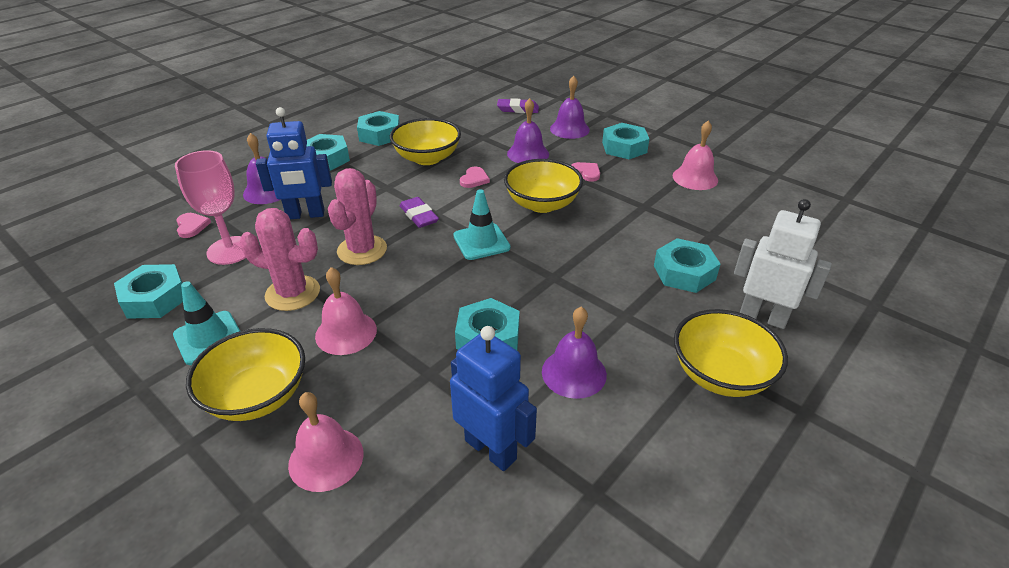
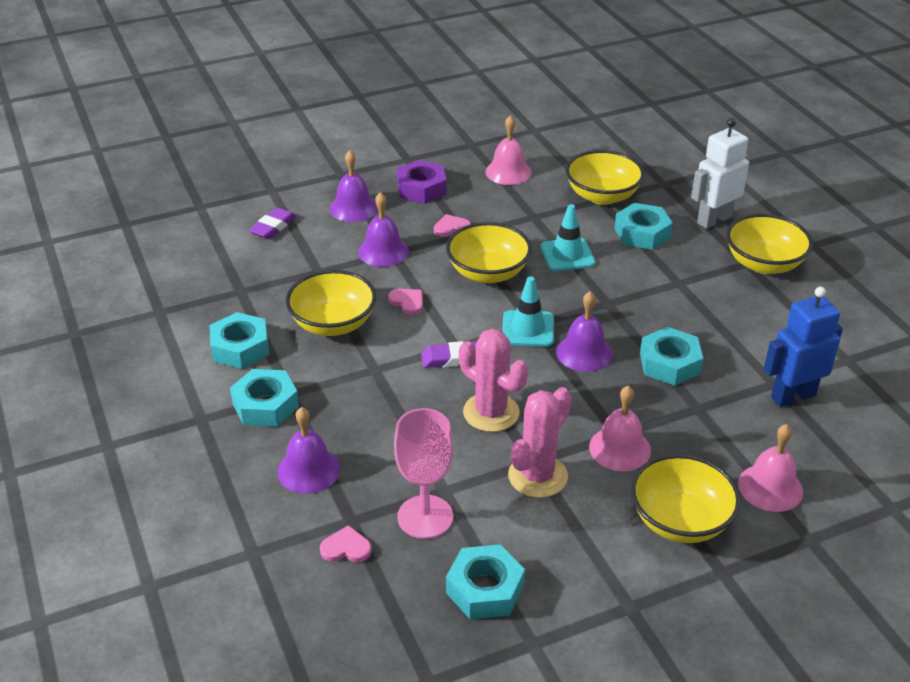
camera: 65 degrees left, 0 degrees up
turquoise traffic cone [173,281,240,365] -> turquoise traffic cone moved to [541,204,595,271]
blue robot [256,107,332,219] -> none
purple bell [542,307,607,399] -> purple bell moved to [556,291,613,372]
turquoise nut [602,123,649,159] -> purple nut [397,160,446,204]
none -> yellow bowl [566,150,645,205]

